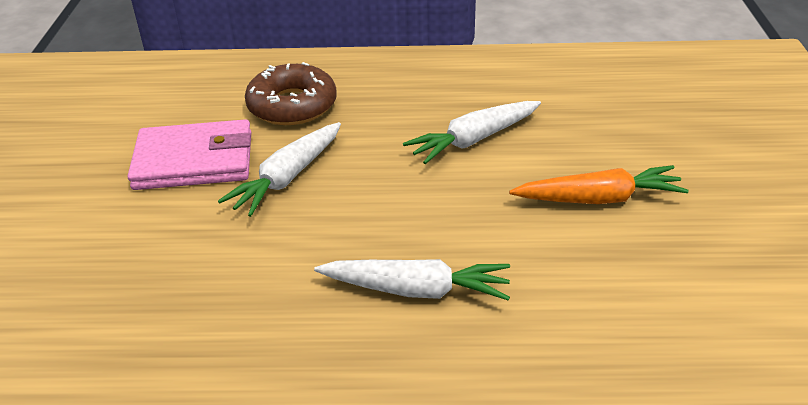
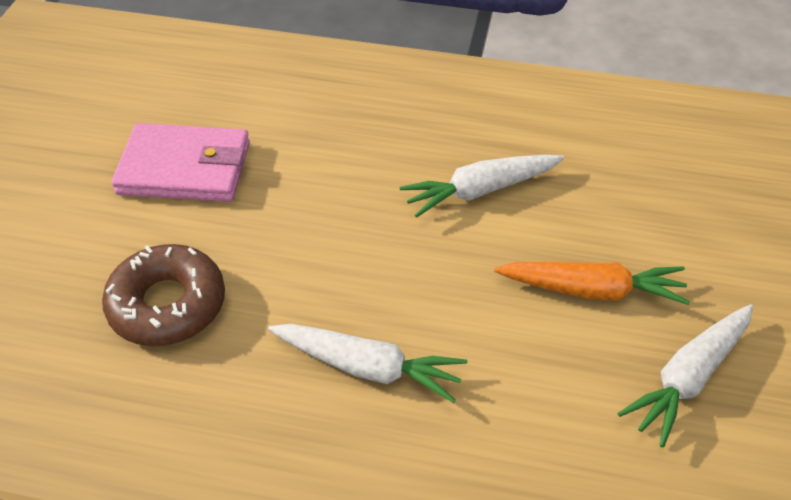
camera: 10 degrees right, 10 degrees up
white carrot [218,122,341,217] -> white carrot moved to [617,304,753,448]
brown donut [245,62,337,125] -> brown donut moved to [102,244,225,346]

